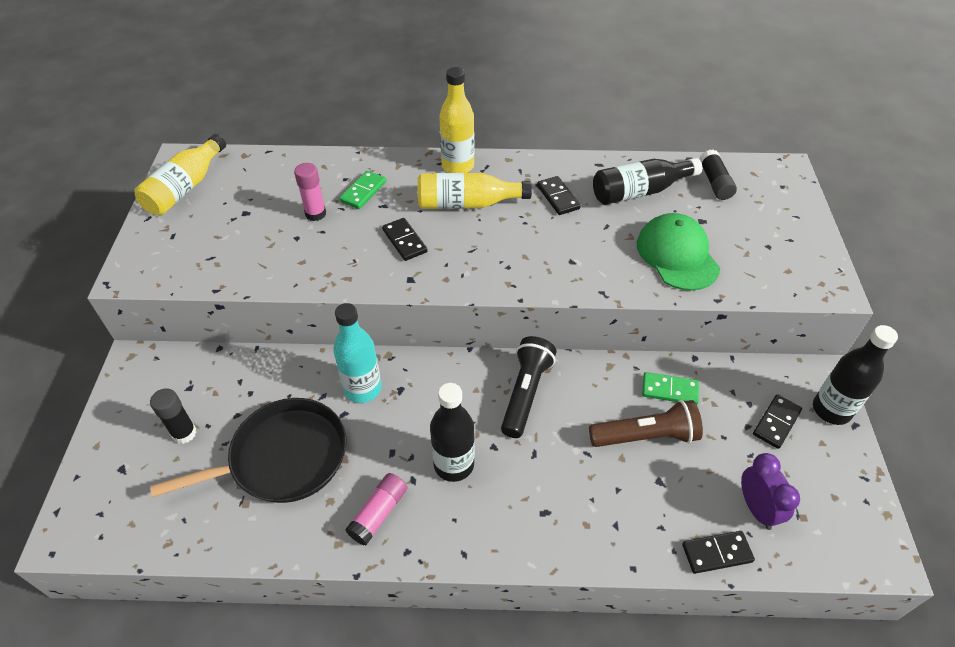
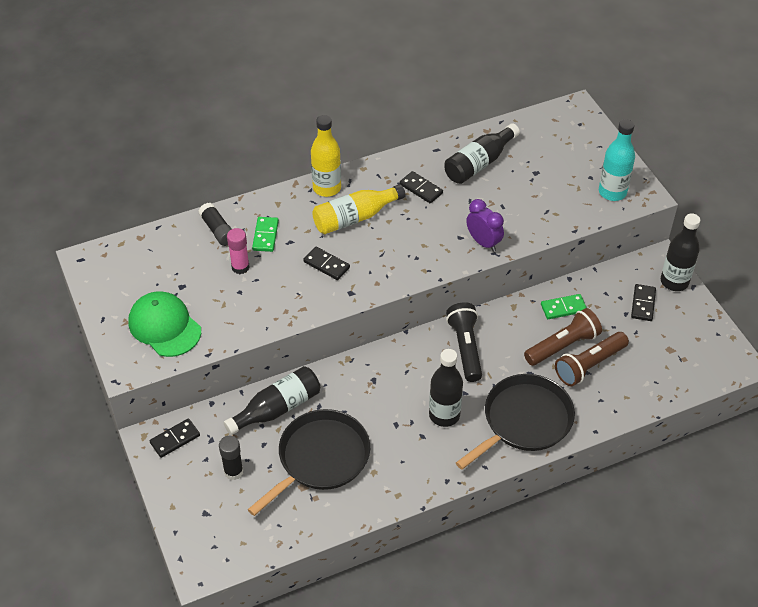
camera: 25 degrees left, 0 degrees up
yellow bottle [135,134,226,215] -> none
turquoise bottle [333,303,381,403] -> turquoise bottle moved to [599,119,635,201]
pink glue stick [345,473,407,546] -> none
green cap [637,213,720,291] -> green cap moved to [128,291,201,357]
black domino [682,531,755,574] -> black domino moved to [150,418,200,458]
black glue stick [699,149,737,200] -> black glue stick moved to [198,203,232,246]
purple clock [741,453,800,530] -> purple clock moved to [466,199,504,252]
none -> black bottle [223,366,320,435]
none -> black pan [456,374,575,470]
none -> brown flashlight [555,332,629,386]

